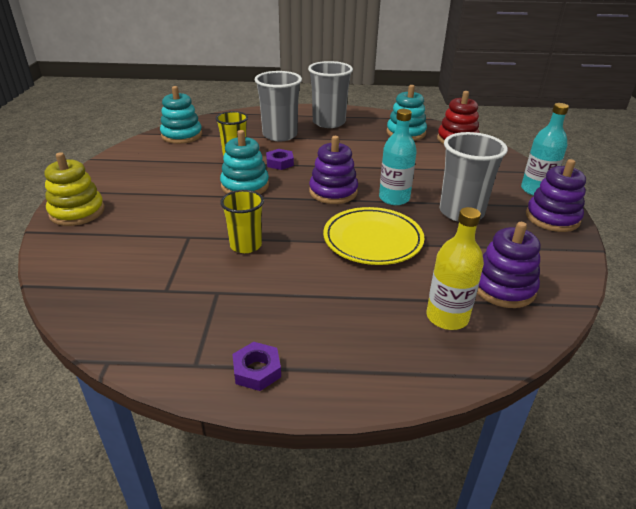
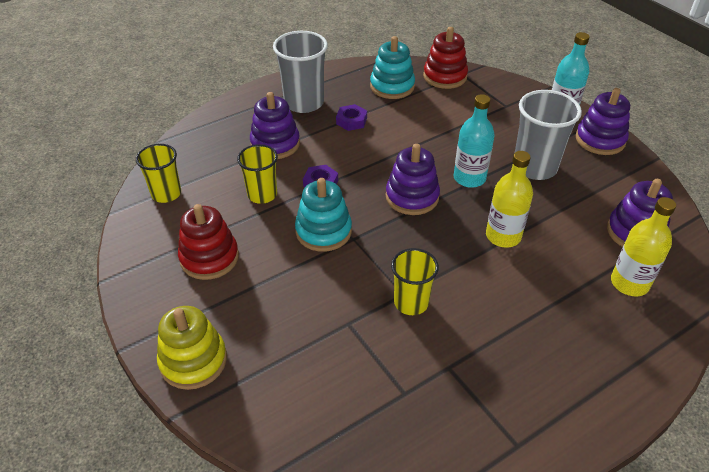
camera: 35 degrees left, 10 degrees up
turquoise stacking toy [160,86,202,144] -> yellow cup [136,144,181,203]
purple nut [232,342,281,391] -> purple nut moved to [336,104,367,131]
grey cup [255,71,302,141] -> purple stacking toy [250,92,300,159]
yellow plate [323,207,425,265] -> yellow bottle [486,151,533,248]
none -> red stacking toy [178,204,239,280]

